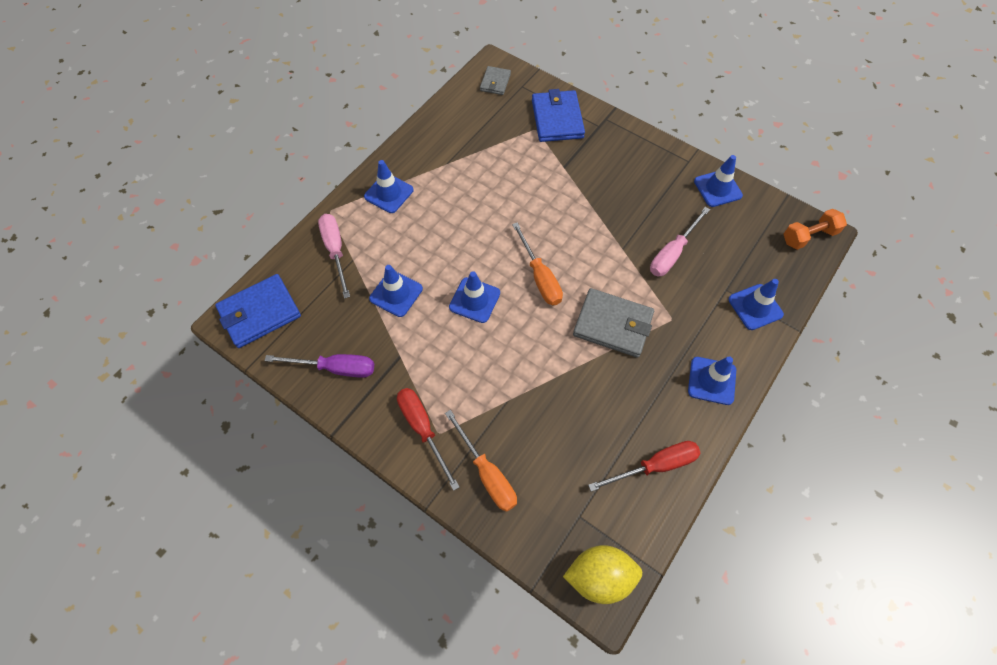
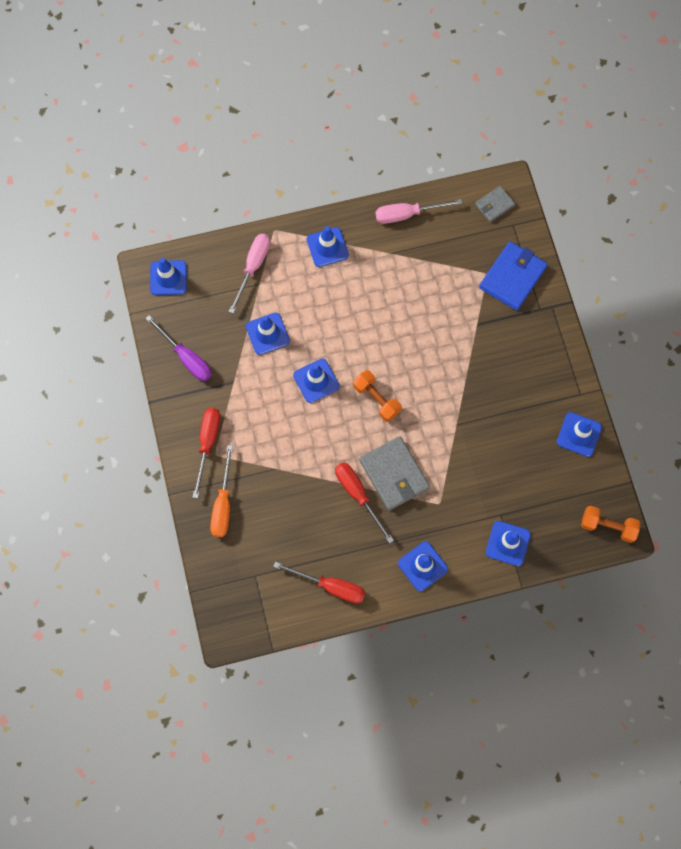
camera: 40 degrees right, 10 degrees up
blue wallet [215,274,301,348] -> blue traffic cone [150,258,187,295]
orange screwdriver [512,222,563,305] -> orange dumbbell [353,370,402,422]
yellow lemon [563,545,642,604] -> none
pink screwdriver [650,207,710,277] -> pink screwdriver moved to [375,199,462,224]
none -> red screwdriver [335,462,394,544]

